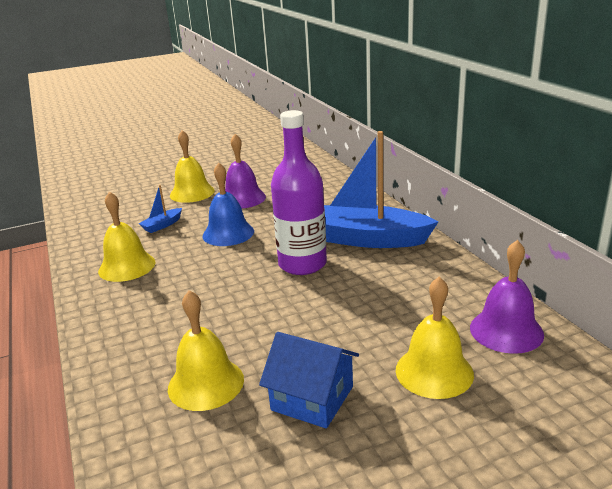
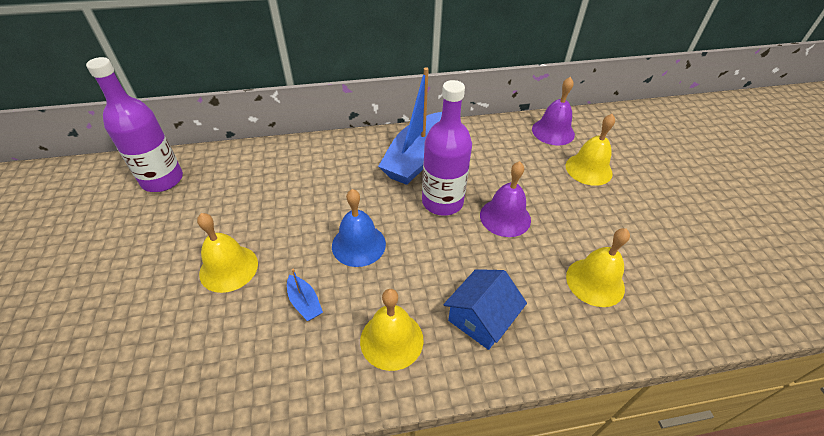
camera: 80 degrees left, 20 degrees up
purple bell [225,134,266,208] -> purple bell moved to [480,161,531,237]
blue house [259,332,359,429] -> blue house moved to [444,269,527,350]
none -> purple bottle [86,57,183,192]

